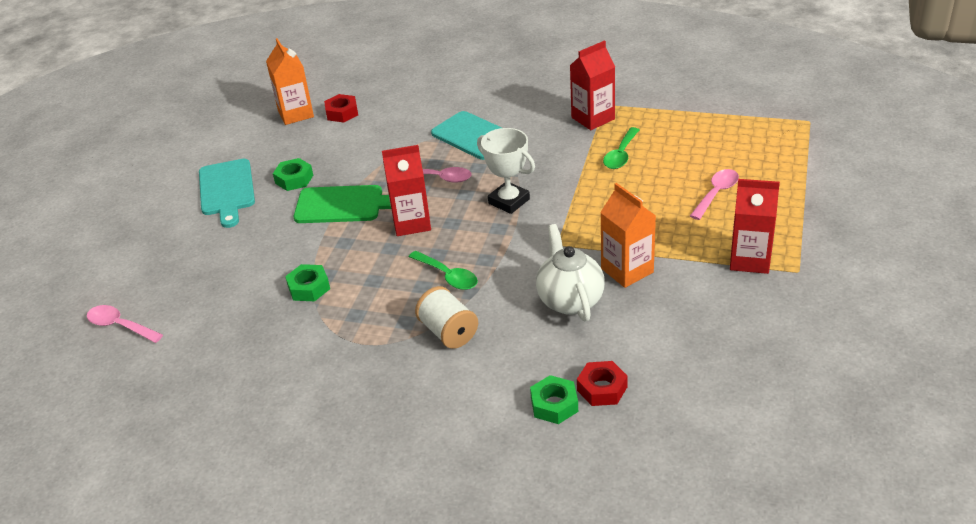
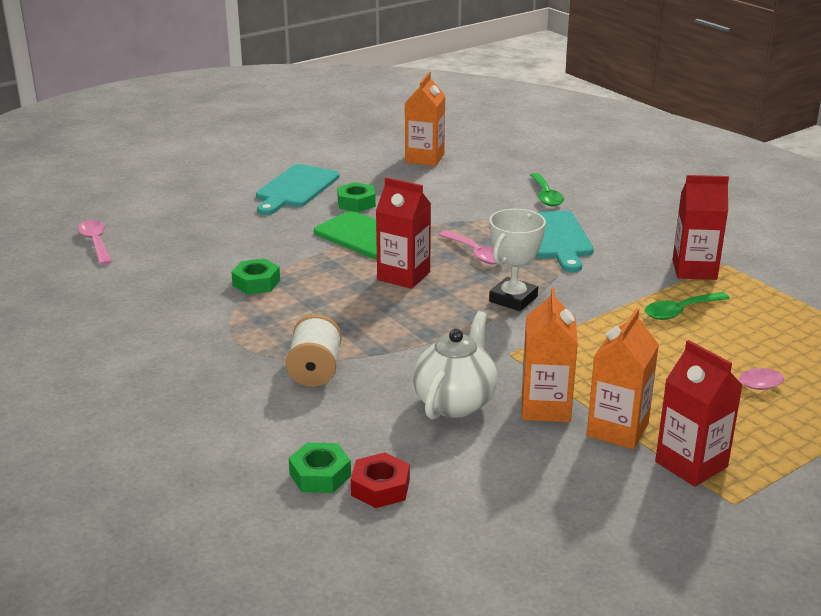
camera: 35 degrees right, 10 degrees down
red nut [324,94,358,123] -> none
green spoon [409,251,478,290] -> green spoon moved to [530,173,564,206]
white trophy [477,128,535,214] -> white trophy turned 45 degrees clockwise [489,209,546,311]
none -> orange carton [587,308,659,449]

